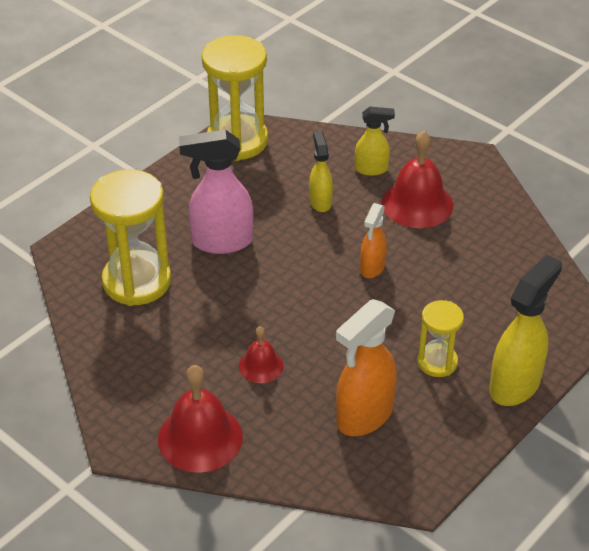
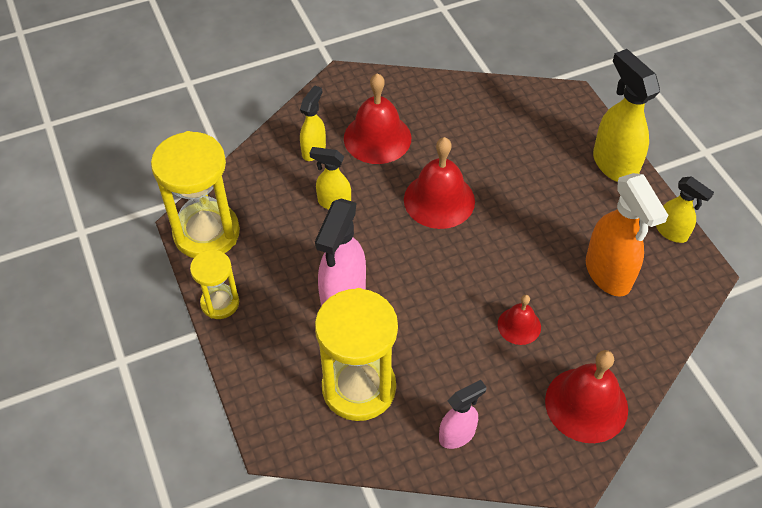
camera: 65 degrees left, 10 degrees up
orange spray bottle [360,203,387,278] -> red bell [404,137,475,229]
yellow hourglass [418,300,464,377] -> yellow hourglass moved to [190,250,239,319]
none -> pink spray bottle [439,380,487,449]
none -> yellow spray bottle [656,176,714,243]

